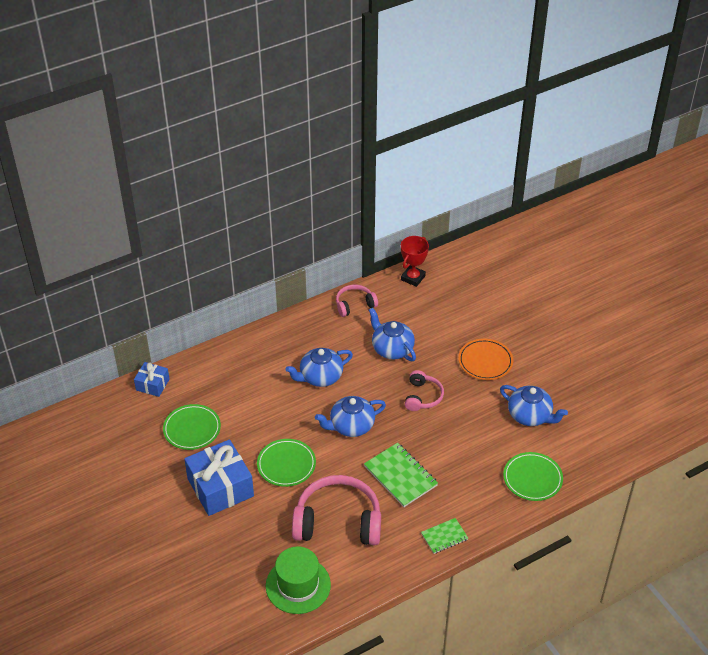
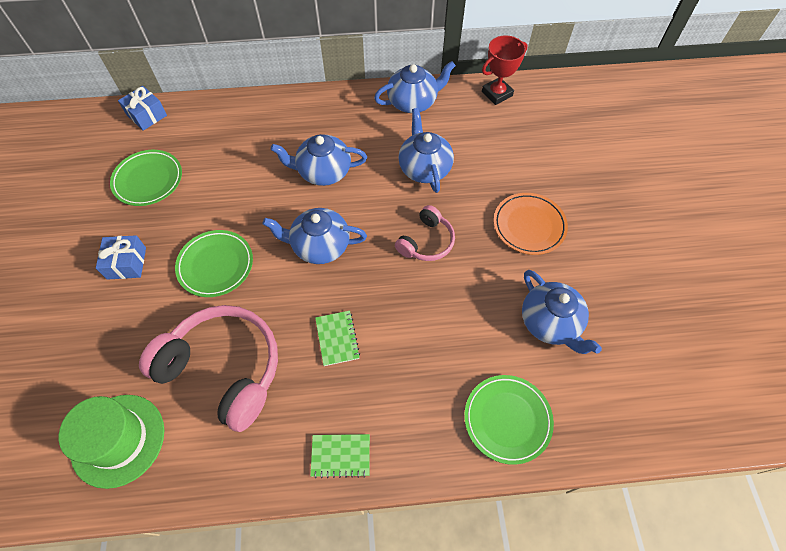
camera: 25 degrees right, 15 degrees up
blue gift [184,439,254,516] -> blue gift [96,235,146,280], size x0.53
pink headphones [336,285,378,317] -> blue teapot [374,61,456,113]
green notebook [364,443,438,507] -> green notebook [315,311,360,366], size x0.59

